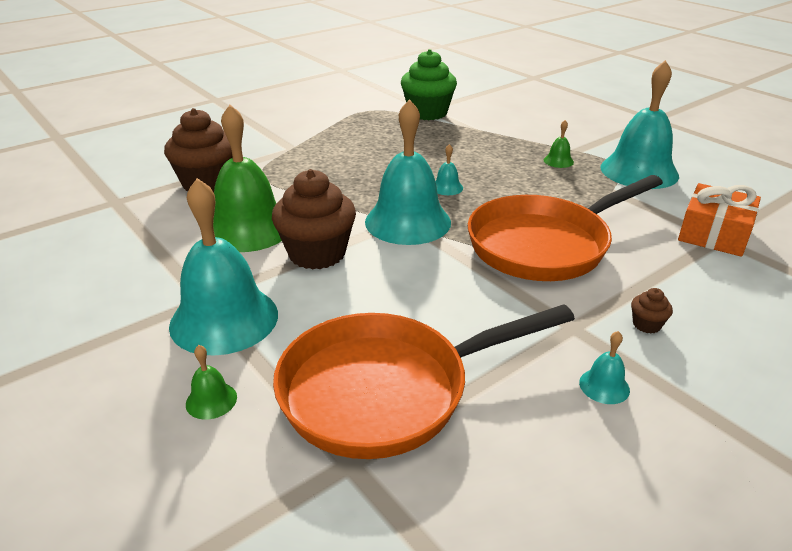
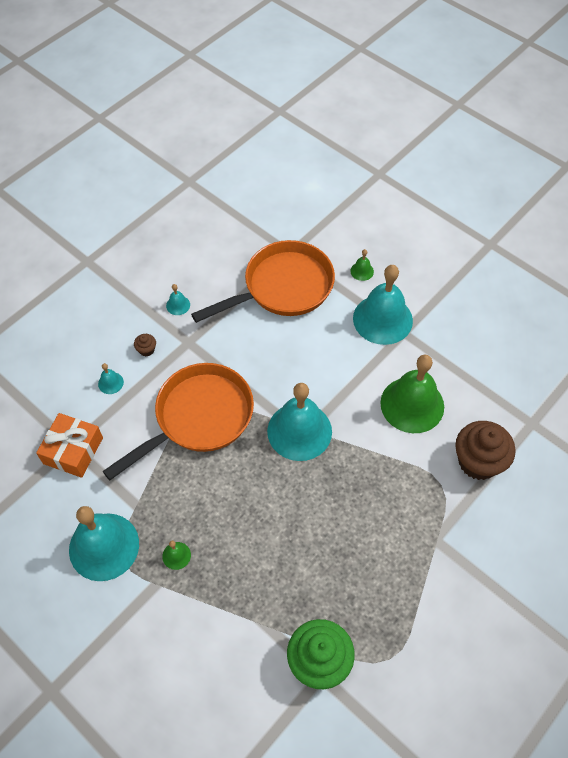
camera: 170 degrees right, 25 degrees up
brown cupcake [272,169,356,270] -> none
turquoise bell [436,144,463,195] -> turquoise bell moved to [98,363,124,394]

